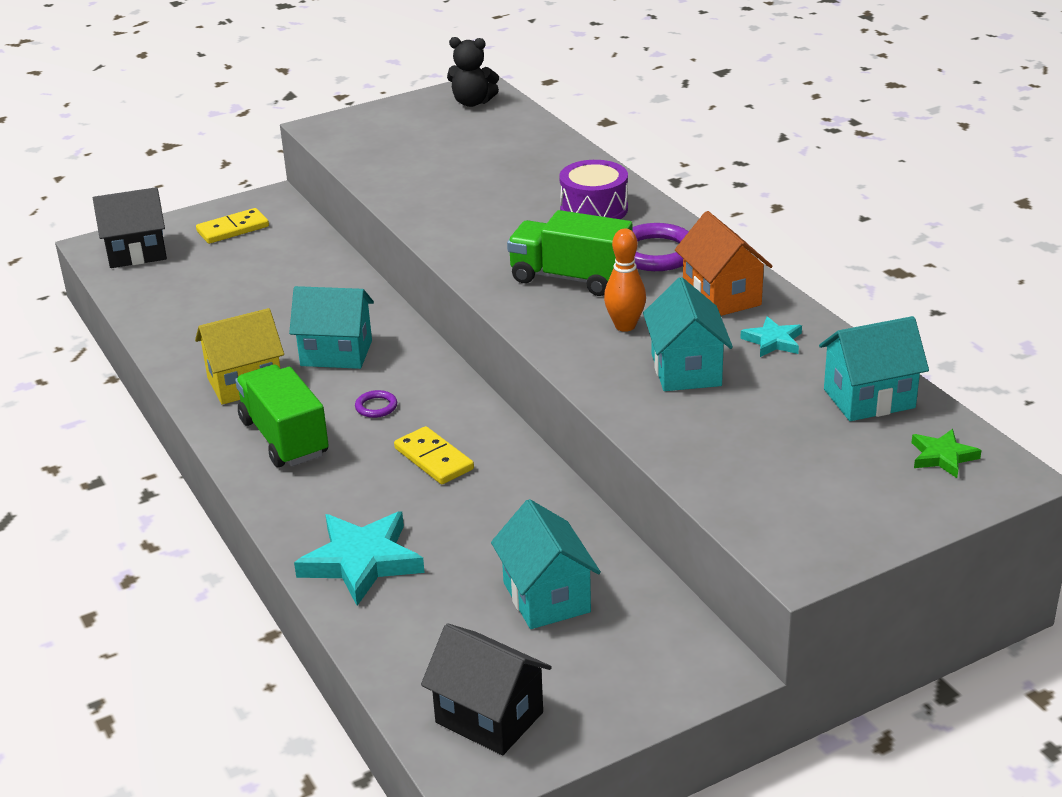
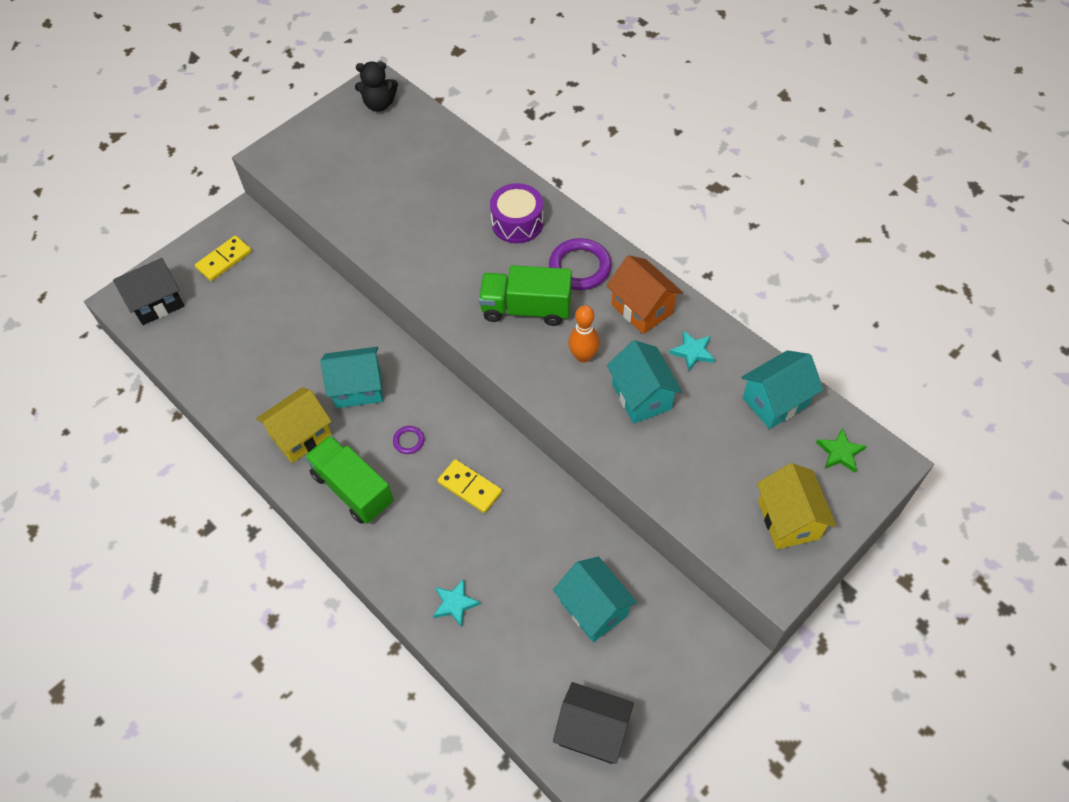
camera: 15 degrees left, 25 degrees up
turquoise star [294,511,425,606] -> turquoise star [433,579,481,627], size x0.53
none -> yellow house [757,463,836,549]

